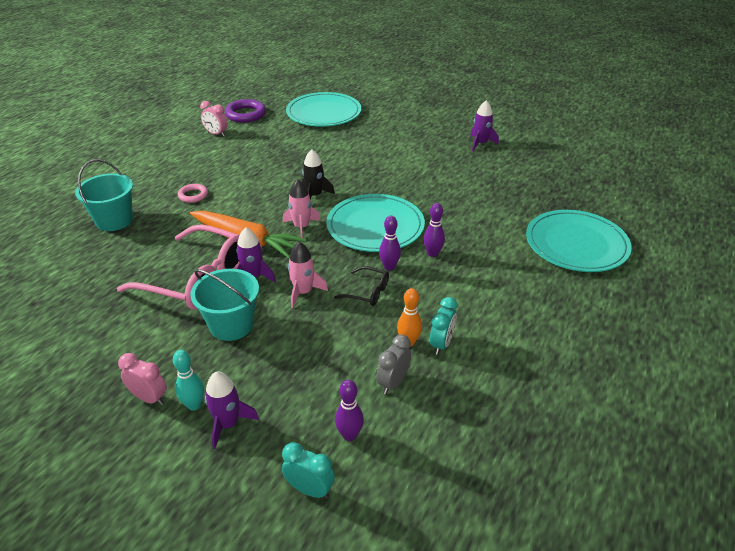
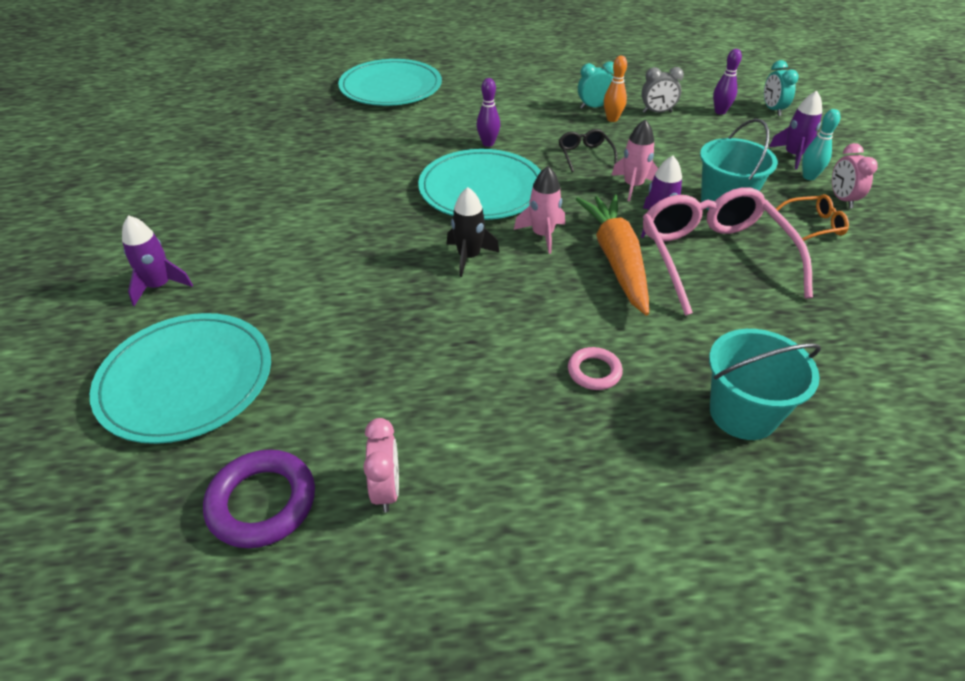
camera: 125 degrees left, 5 degrees up
purple bowling pin [379,216,401,271] -> none
purple rocket [470,100,499,151] -> purple rocket moved to [122,215,193,306]
none -> orange glasses [776,194,849,241]

